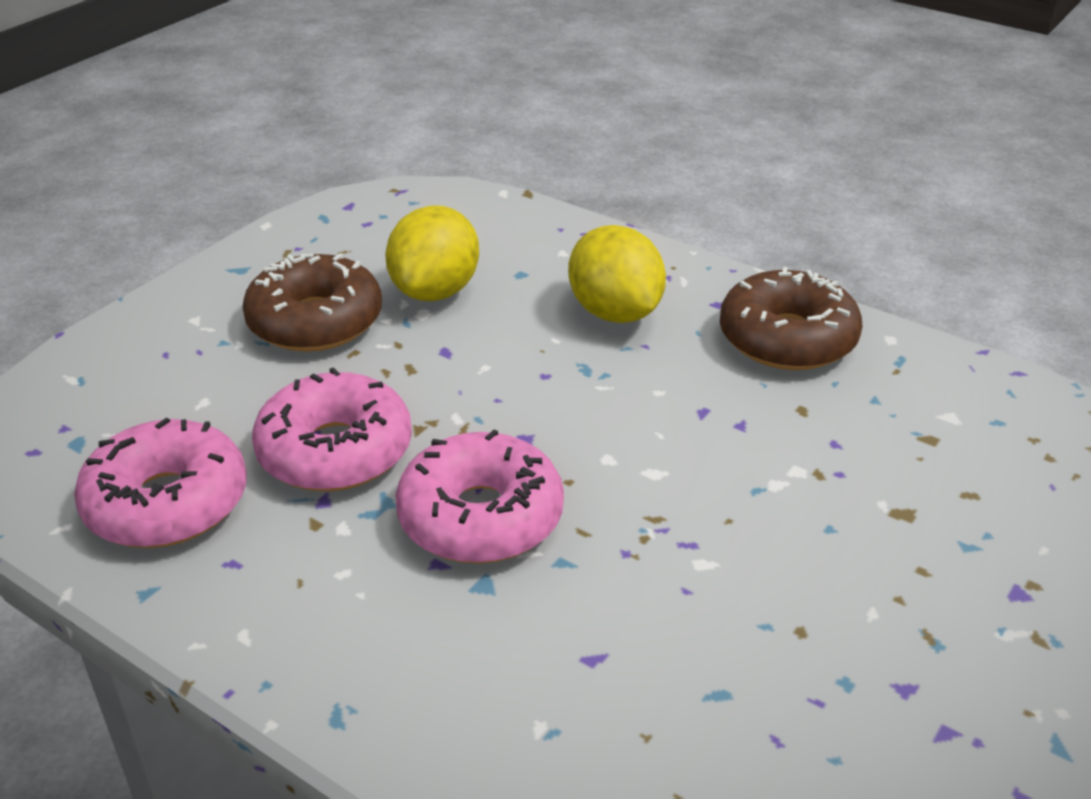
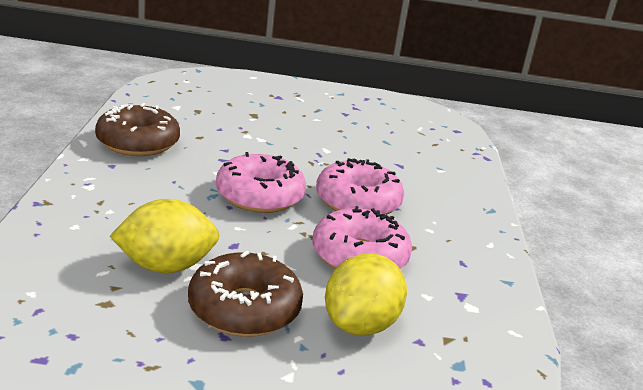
camera: 125 degrees left, 10 degrees down
pink donut [74,417,247,548] -> pink donut moved to [216,152,306,213]
yellow lemon [568,225,666,323] -> yellow lemon moved to [325,254,407,336]

